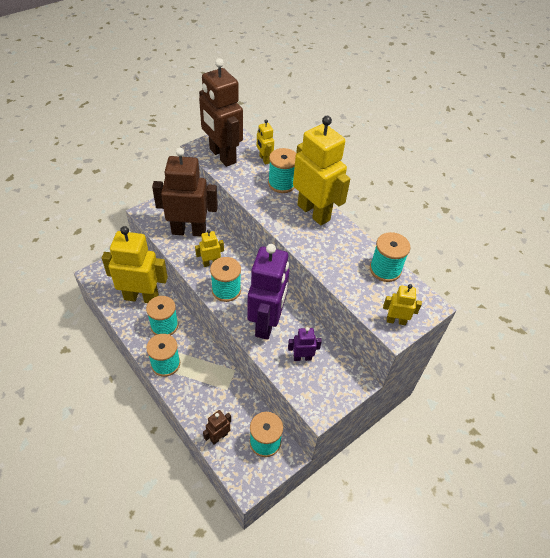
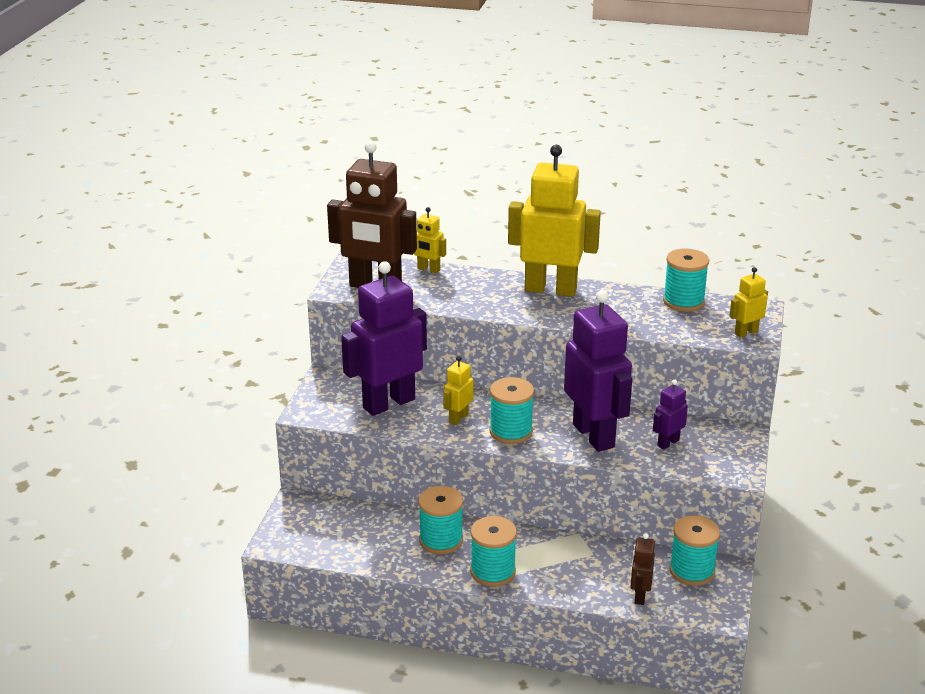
camera: 35 degrees left, 20 degrees down
yellow robot [102,226,168,303] -> none
brown robot [152,147,218,237] -> purple robot [341,261,427,416]
turquoise spool [268,148,296,193] -> none

